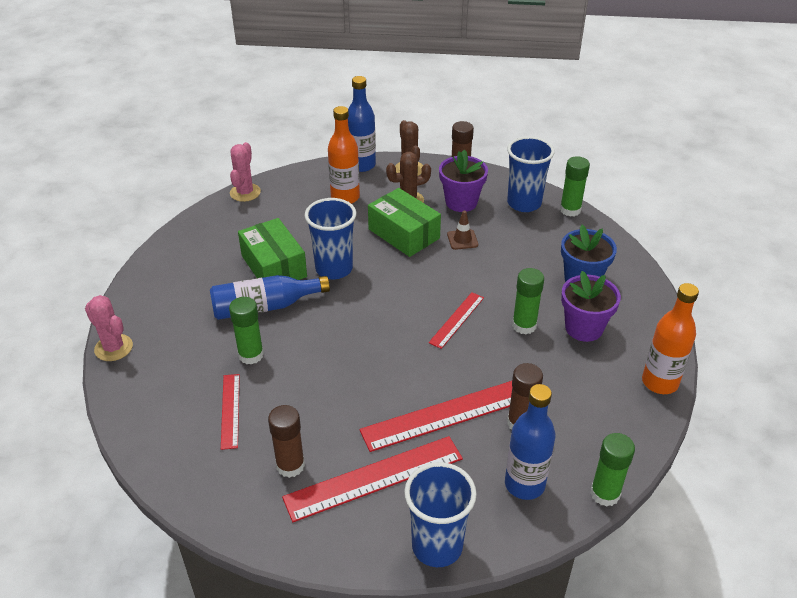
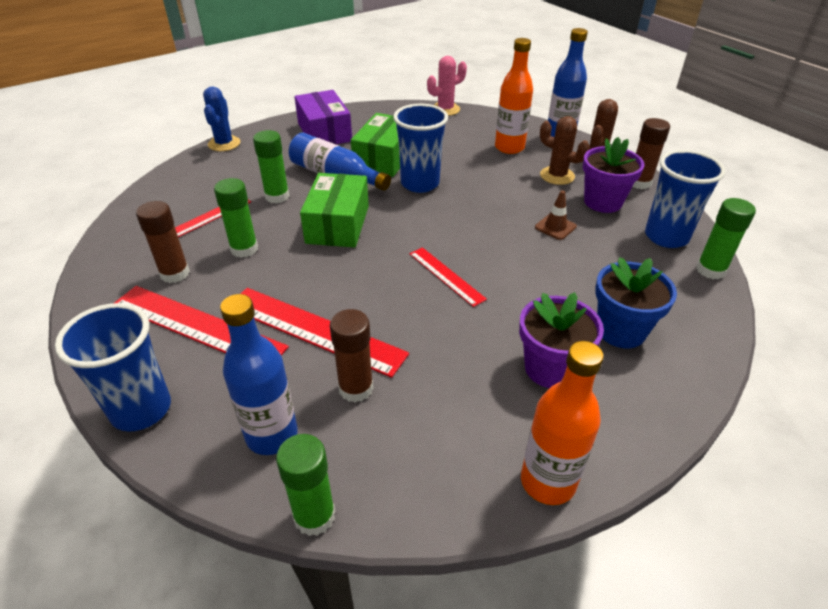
camera: 50 degrees right, 0 degrees up
pink cactus [85,295,133,361] -> blue cactus [203,86,240,151]
green box [368,188,441,257] -> green box moved to [300,173,369,248]
red ruler [429,292,484,349] -> red ruler turned 60 degrees clockwise [410,247,487,307]
green glue stick [512,268,544,334] -> green glue stick moved to [214,178,258,258]
none -> purple box [295,90,352,144]

